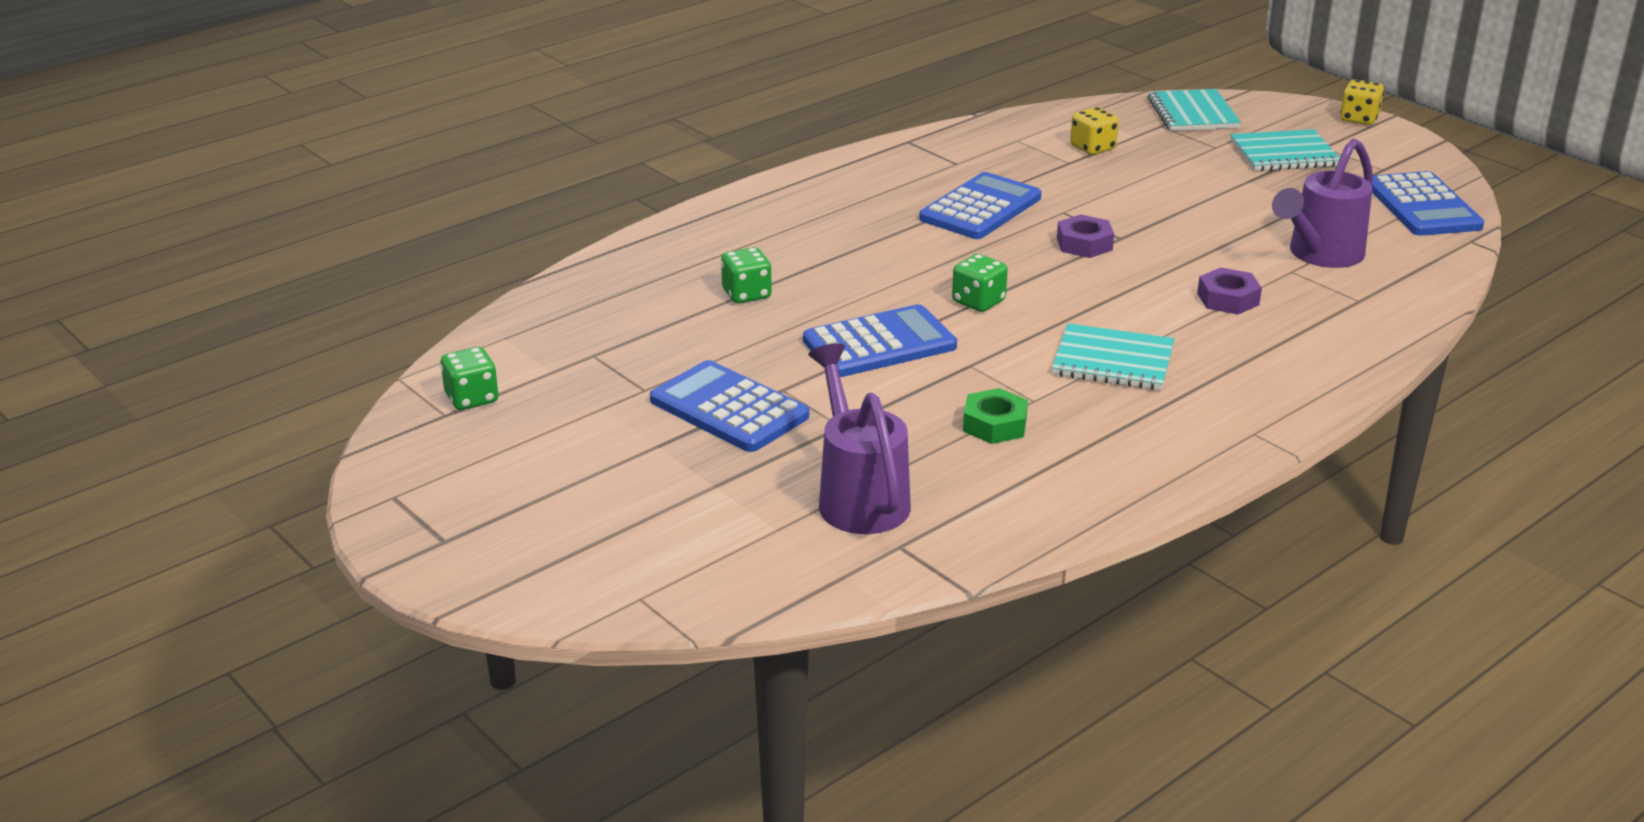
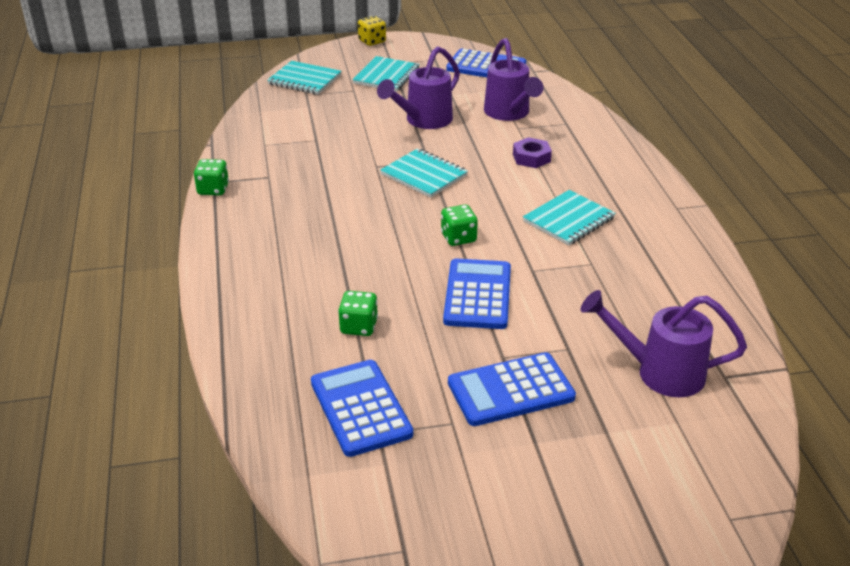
camera: 60 degrees left, 5 degrees up
green dice [440,347,499,410] -> green dice moved to [194,159,229,195]
blue calculator [919,172,1041,239] -> blue calculator moved to [311,360,413,457]
green nut [963,388,1028,444] -> none
purple nut [1057,215,1114,258] -> turquoise notebook [380,148,468,198]
yellow dice [1070,107,1119,155] -> none
none -> purple watering can [377,46,460,129]

